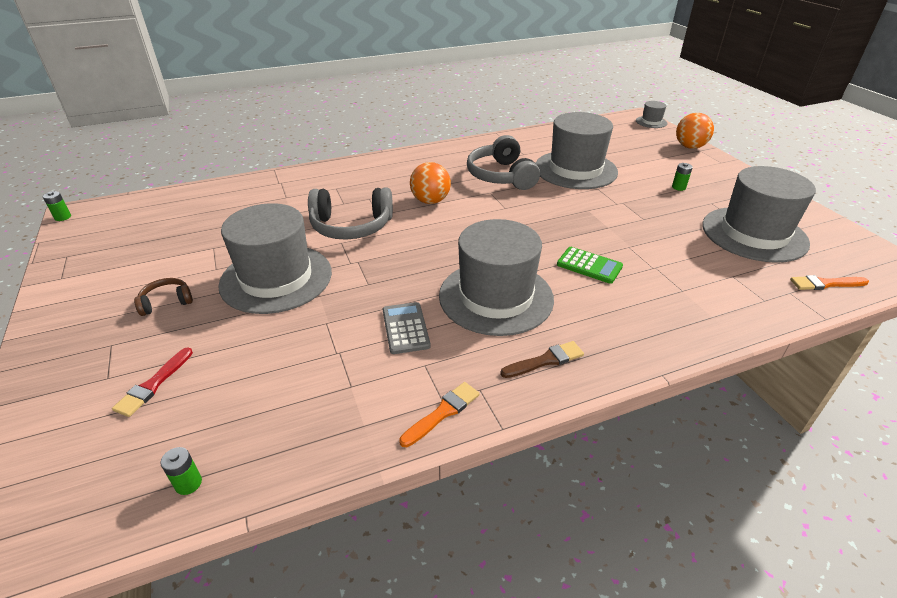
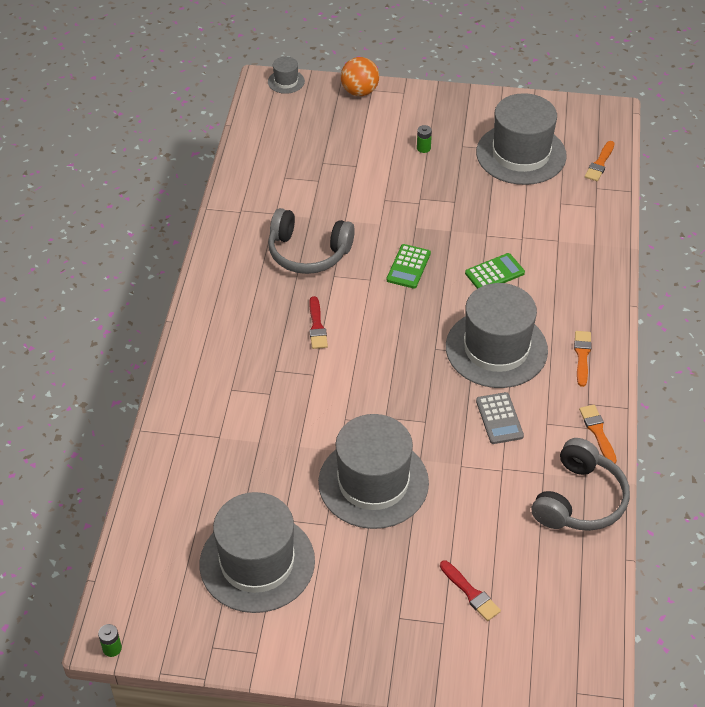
camera: 60 degrees left, 10 degrees up
brown headphones [134,278,193,316] -> none
green battery [160,447,202,495] -> none
grey headphones [308,188,393,240] -> grey headphones moved to [532,438,630,531]
grey calculator [383,302,431,354] -> grey calculator turned 120 degrees counterclockwise [476,392,524,444]
orange ball [410,162,451,204] -> red brush [309,296,328,349]
brown brush [500,341,584,378] -> orange brush [574,331,592,387]
grey hat [535,112,618,189] -> grey hat moved to [200,492,315,613]
none -> green calculator [387,244,431,288]

